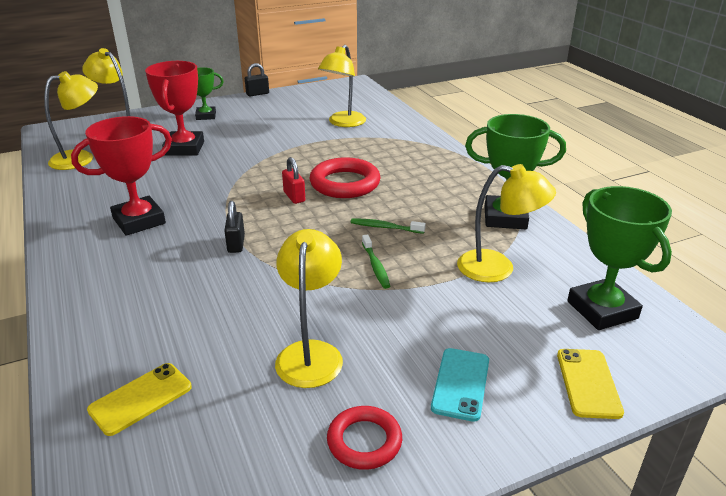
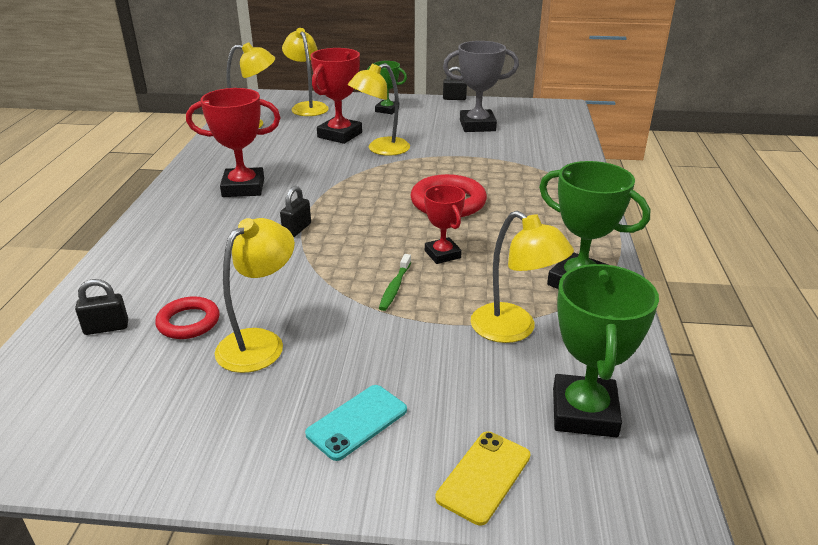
camera: 30 degrees right, 0 degrees up
yellow phone [87,363,192,436] -> black padlock [75,279,128,335]
red padlock [282,157,305,204] -> none
yellow lamp [318,45,366,127] -> yellow lamp moved to [348,63,410,156]
red ring [327,406,402,470] -> red ring moved to [155,296,219,339]
green toothbrush [351,219,426,234] -> red trophy [424,185,465,264]
none -> grey trophy [443,41,519,132]

